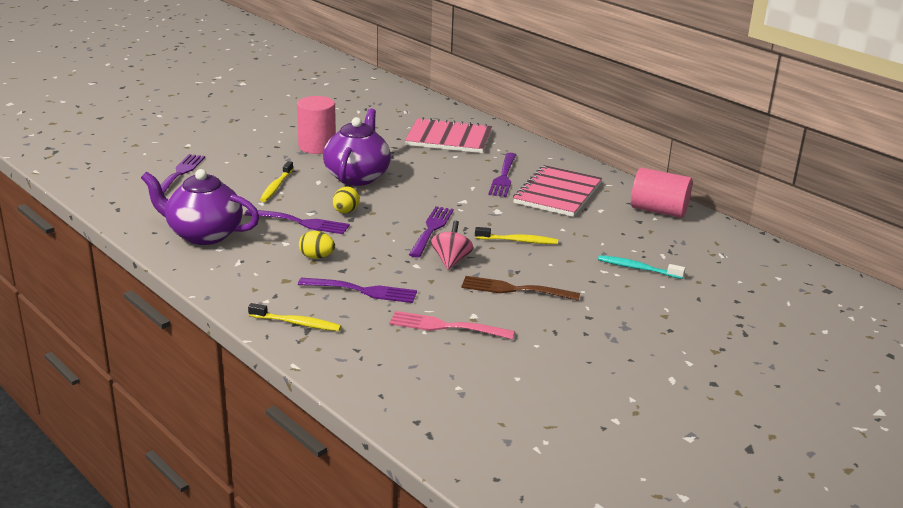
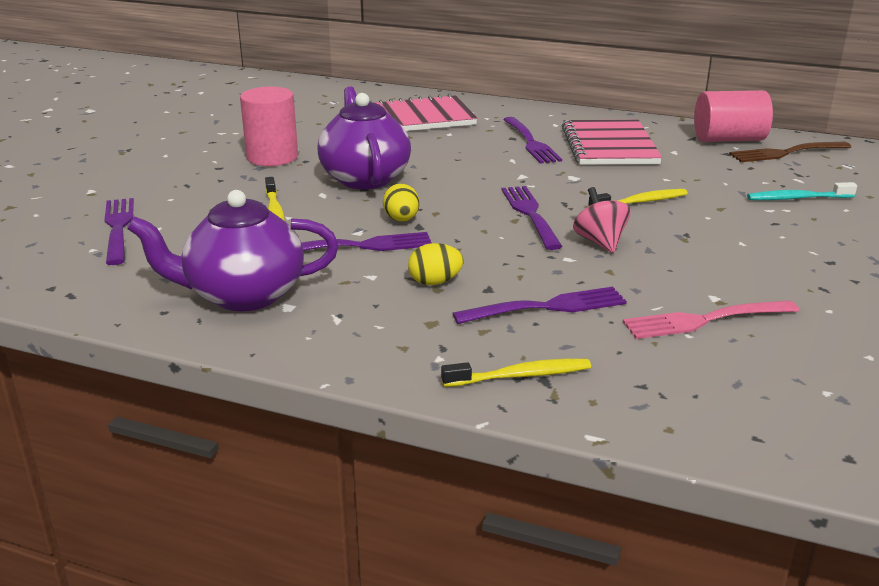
camera: 25 degrees left, 0 degrees up
brown fork [461,276,580,301] -> brown fork moved to [729,142,851,162]

